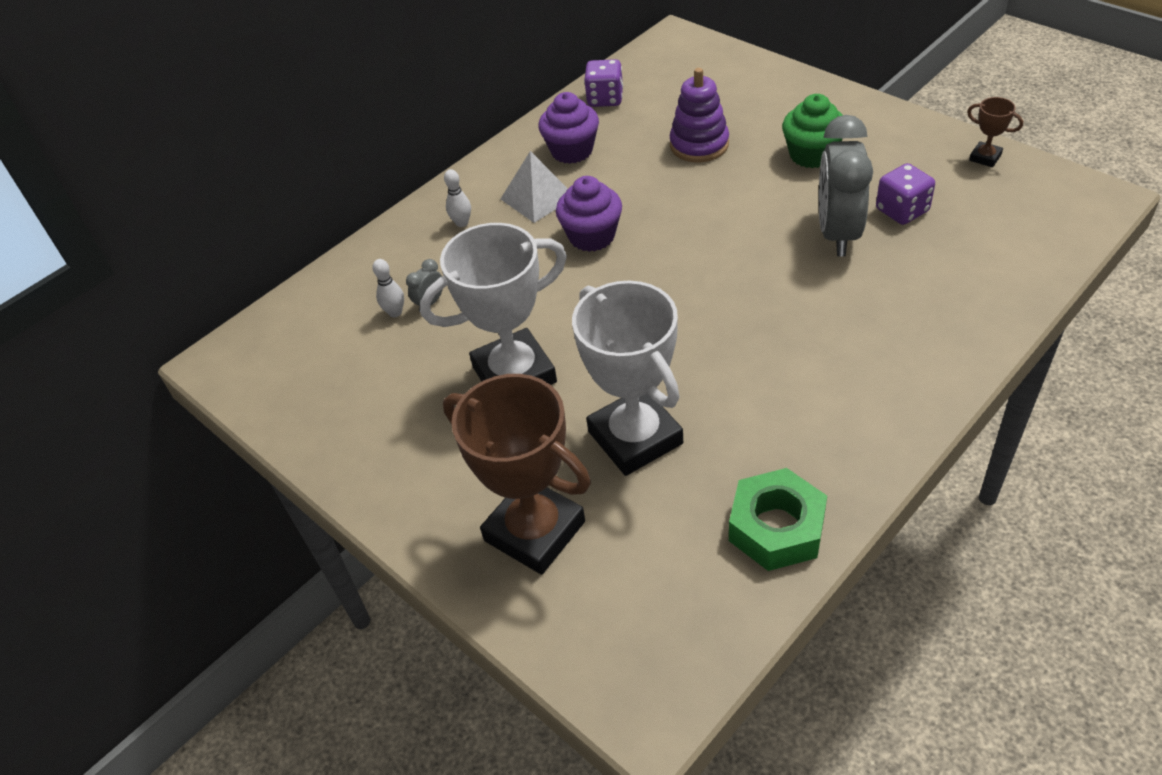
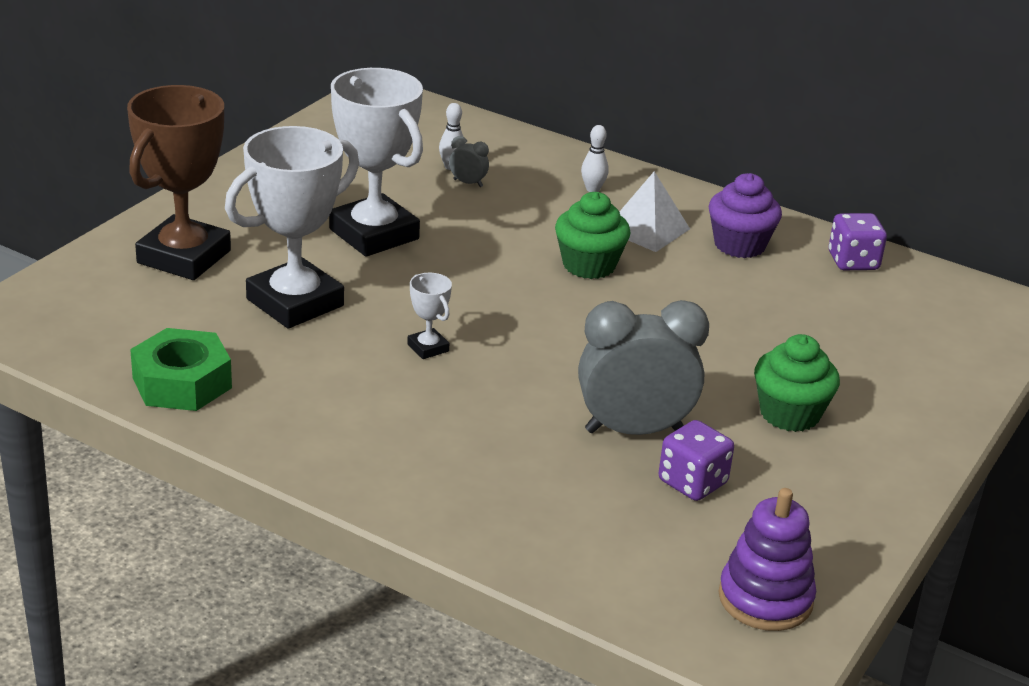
camera: 70 degrees right, 15 degrees down
purple cupcake [556,176,622,252] -> green cupcake [555,192,631,279]
purple stacking toy [670,68,729,162] -> purple stacking toy moved to [718,488,816,631]
brown trophy [967,97,1023,167] -> none
none -> white trophy [407,273,452,359]

